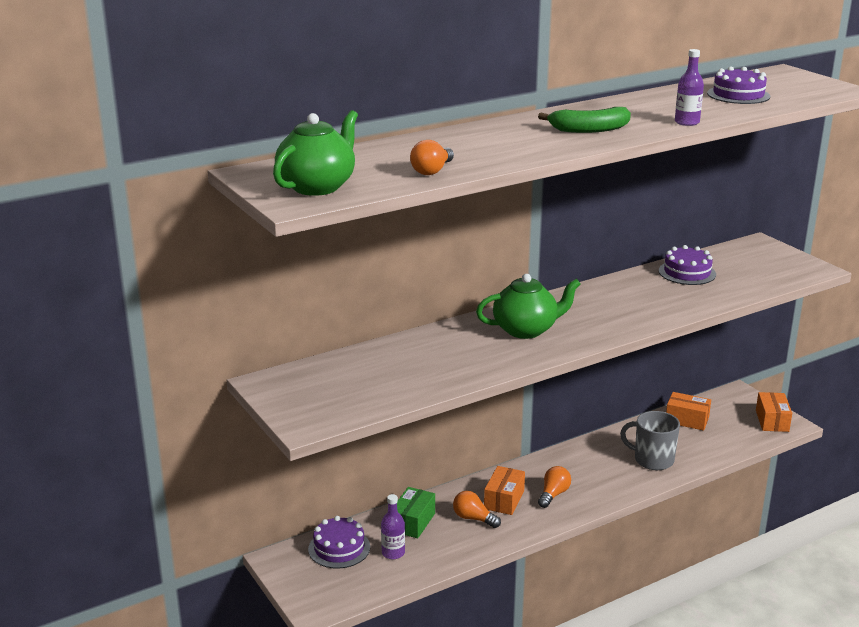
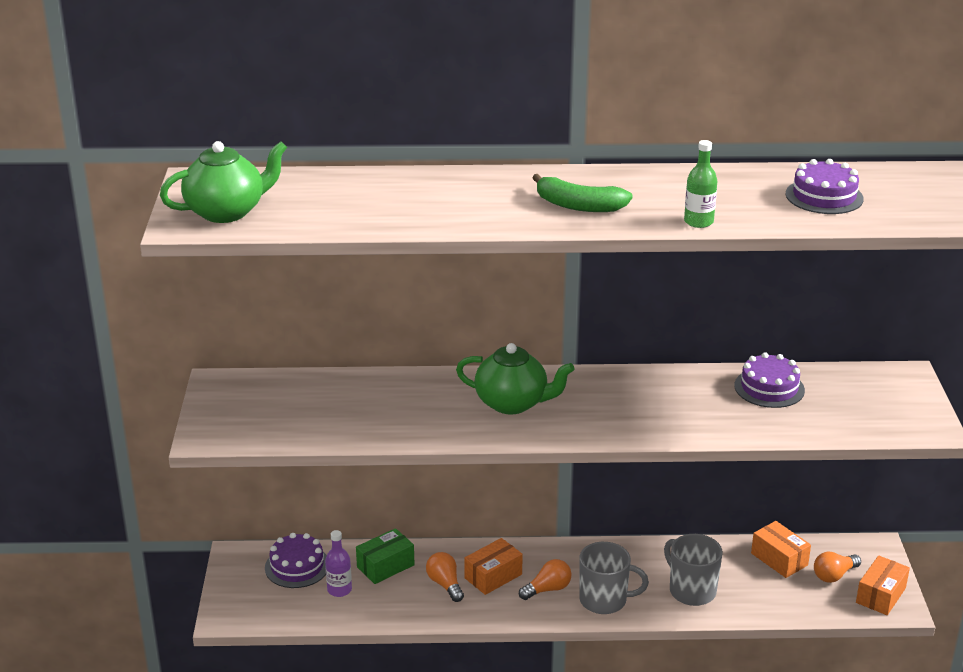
camera: 30 degrees right, 5 degrees up
orange light bulb [410,140,454,175] -> orange light bulb moved to [814,552,861,583]
purple bottle [675,49,704,126] -> green bottle [684,140,717,228]
none -> grey mug [579,542,649,614]

